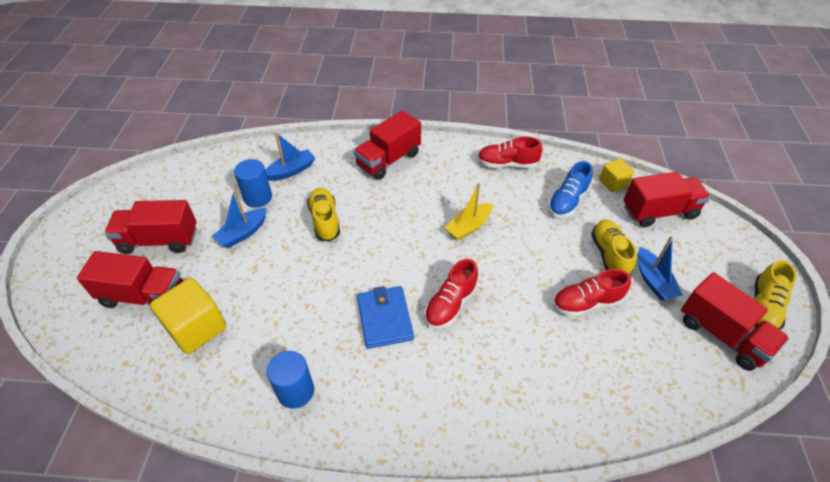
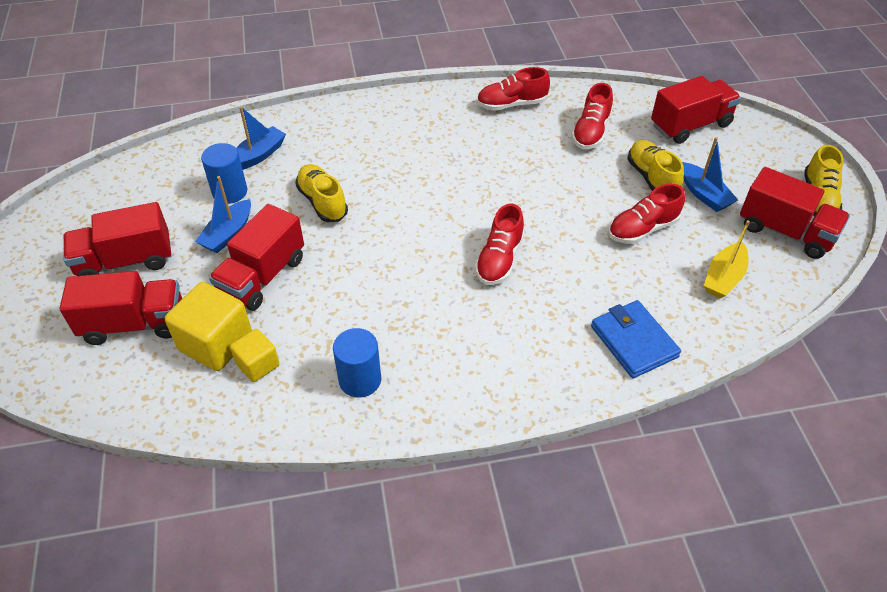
camera: 15 degrees left, 0 degrees up
red truck [353,110,421,180] -> red truck moved to [209,204,304,311]
blue wallet [357,286,414,349] -> blue wallet moved to [591,300,681,378]
yellow boat [444,183,493,240] -> yellow boat moved to [704,220,750,299]
blue shoe [548,161,593,218] -> red shoe [571,83,613,149]
yellow cube [599,158,634,192] -> yellow cube moved to [230,329,280,382]

